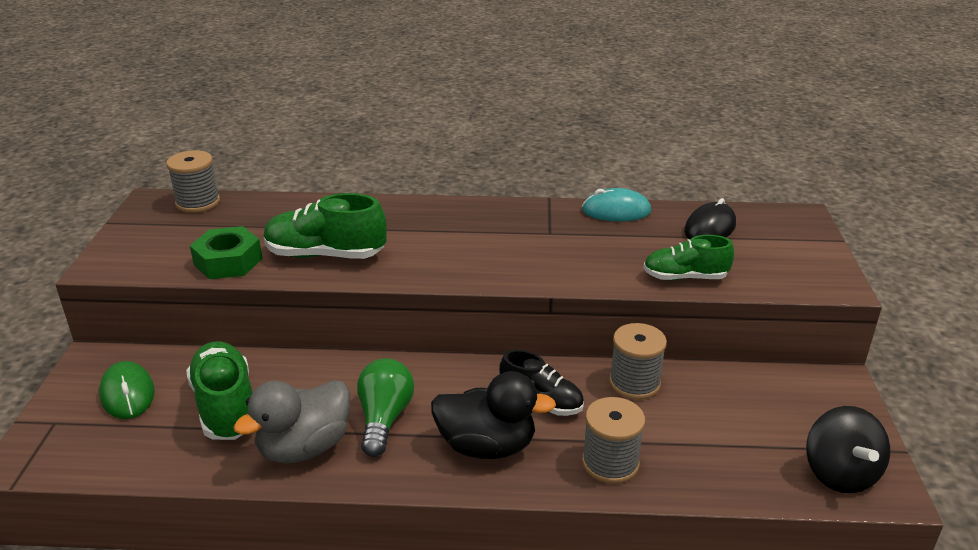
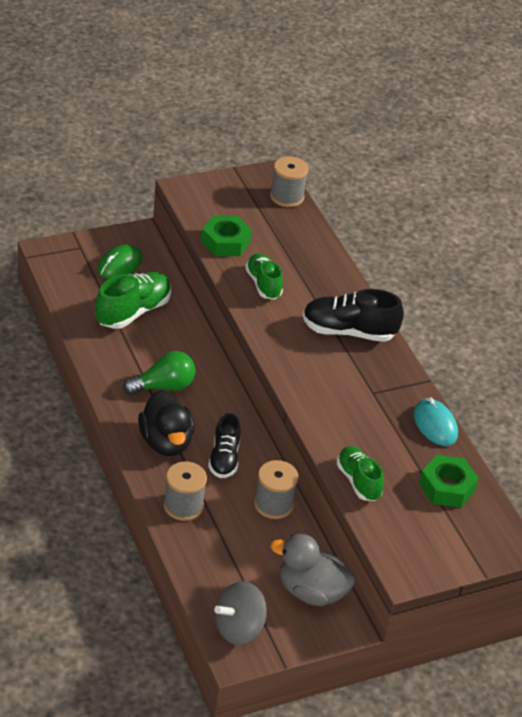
camera: 60 degrees right, 10 degrees up
grey duck [233,380,350,464] -> grey duck moved to [270,534,356,606]
green shoe [264,193,387,259] -> green shoe [245,253,283,299], size x0.66
black mouse [684,198,736,239] -> green nut [419,455,479,508]
black spinning top [806,406,890,493] -> grey spinning top [214,581,267,645]
none -> black shoe [303,289,404,342]

